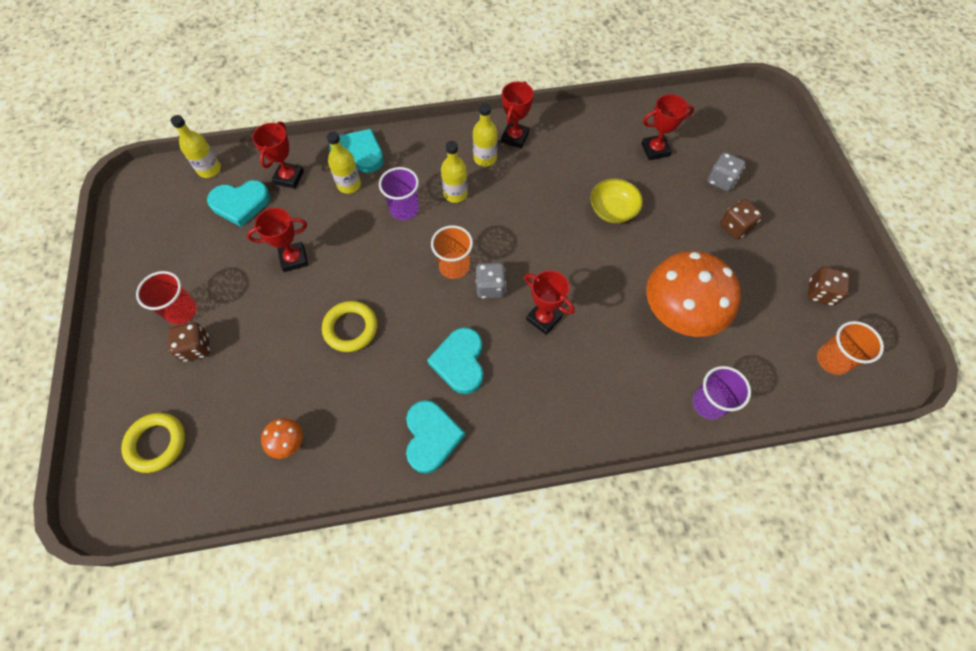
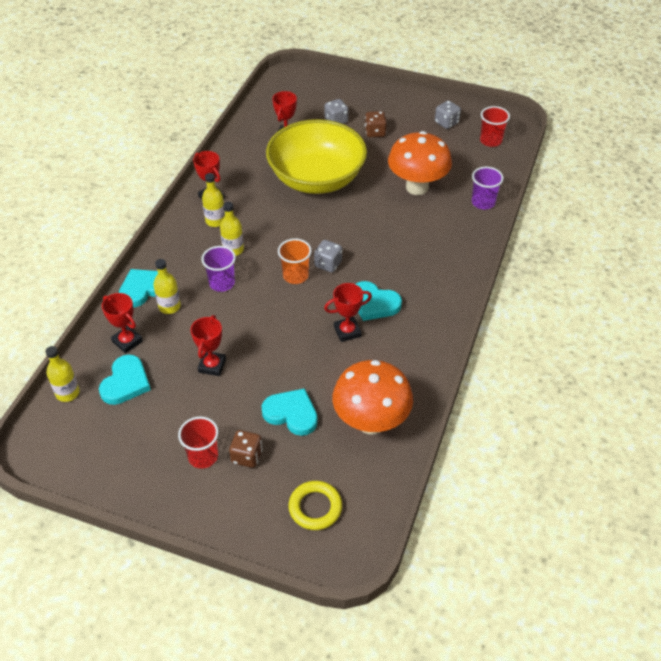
camera: 60 degrees left, 15 degrees down
orange mushroom [261,418,303,459] -> orange mushroom [332,360,413,435], size x2.39
yellow ring [322,301,377,352] -> none
turquoise heart [406,400,465,473] -> turquoise heart moved to [262,388,318,436]
red trophy [524,270,575,335] -> red trophy moved to [324,283,372,342]
yellow bowl [590,179,643,223] -> yellow bowl [266,119,367,194], size x2.44
brown dice [808,266,850,306] -> grey dice [435,100,461,129]
orange cup [817,321,884,375] -> red cup [480,106,510,147]

